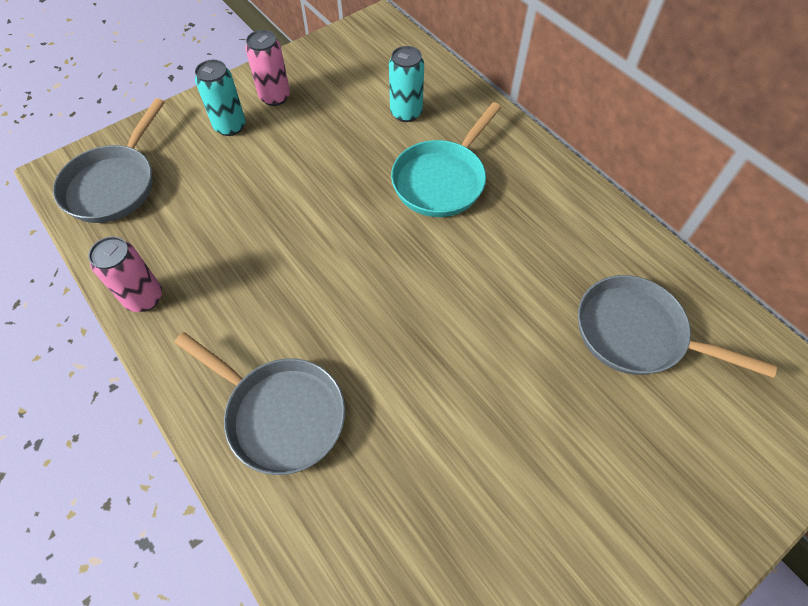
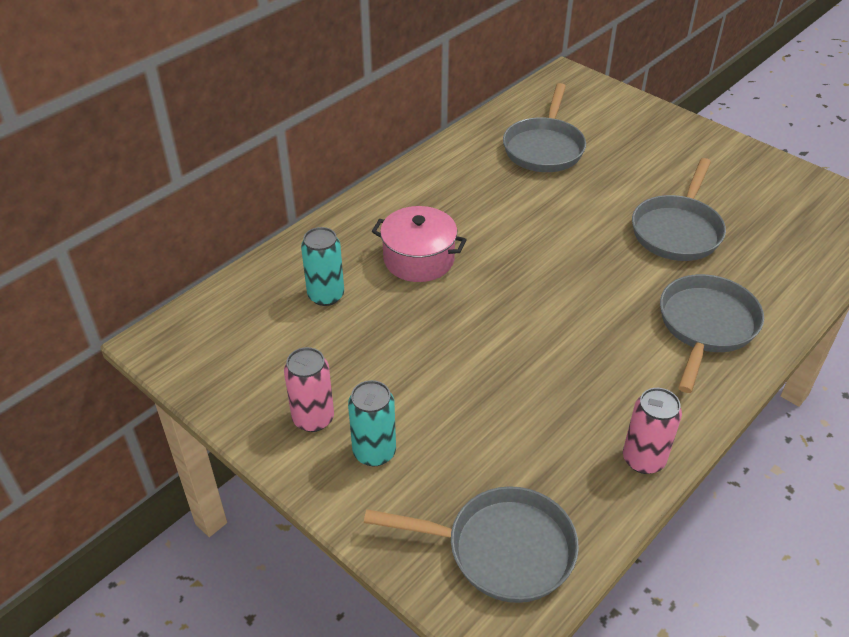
camera: 100 degrees left, 15 degrees down
turquoise pan [391,102,501,217] -> pink pot [372,206,467,282]
none -> grey pan [632,158,726,261]

